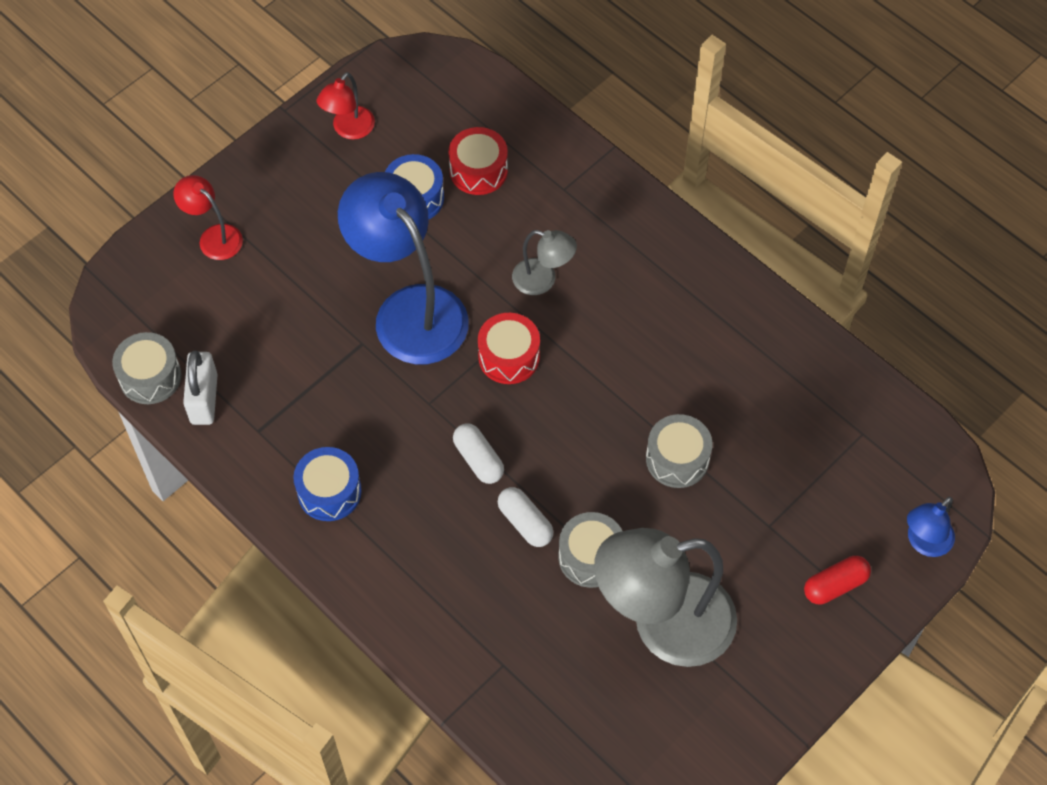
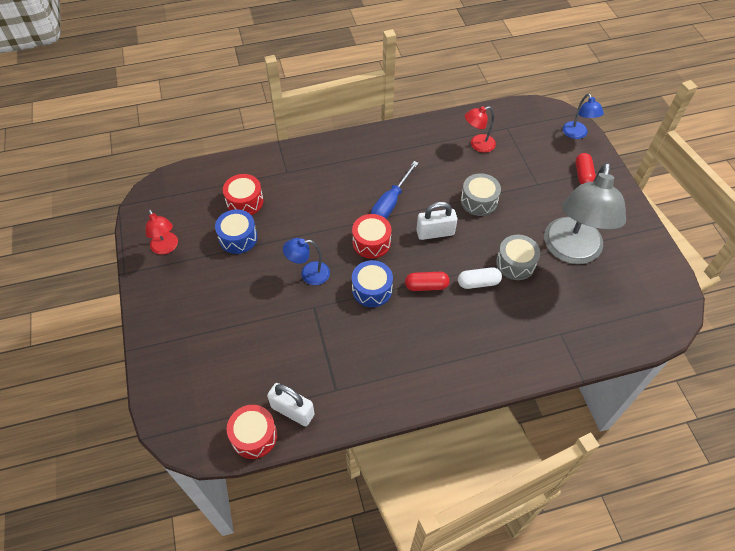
camera: 60 degrees left, 5 degrees down
grey drum [112,332,182,404] -> red drum [227,405,277,459]
red lamp [173,175,243,260] -> red lamp moved to [465,106,496,153]
blue drum [294,447,362,521] -> blue drum moved to [352,260,393,307]
blue lamp [338,172,469,364] -> blue lamp [283,238,330,285], size x0.47
white capsule [453,423,504,484] -> red capsule [405,272,450,291]
grey lamp [512,230,577,295] -> none
none -> blue screwdriver [371,161,418,219]
none -> white padlock [417,202,457,240]

